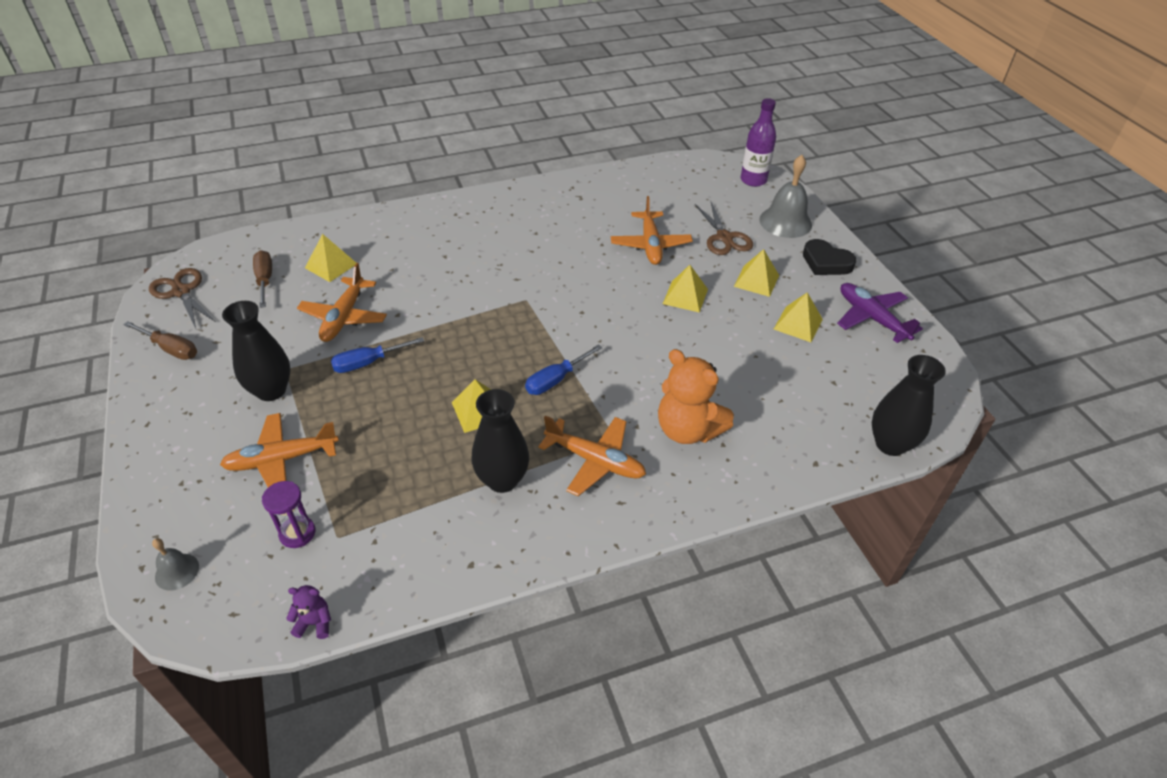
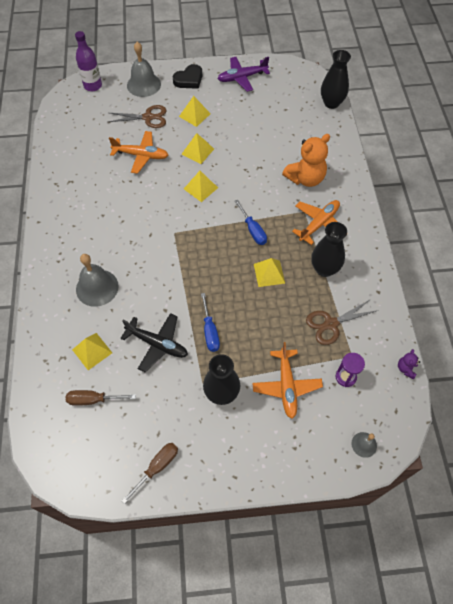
camera: 75 degrees left, 15 degrees up
brown scissors [149,268,217,329] -> brown scissors moved to [306,299,378,345]
orange plane [297,263,387,342] -> black plane [120,313,188,372]
yellow pyramid [774,292,823,342] -> yellow pyramid moved to [184,171,218,202]
none -> grey bell [76,254,119,307]

